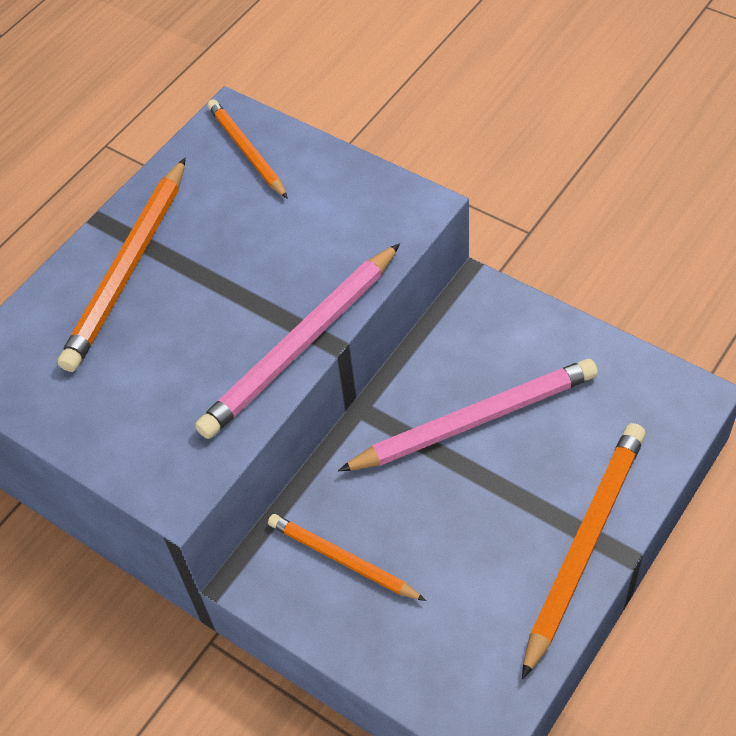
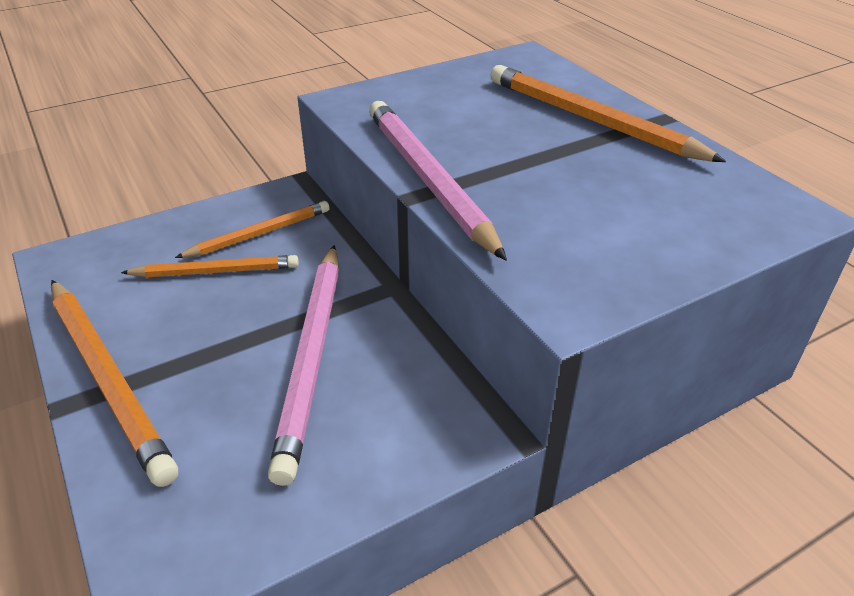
camera: 110 degrees right, 15 degrees down
orange pencil [207,99,288,199] -> orange pencil moved to [121,255,299,277]

